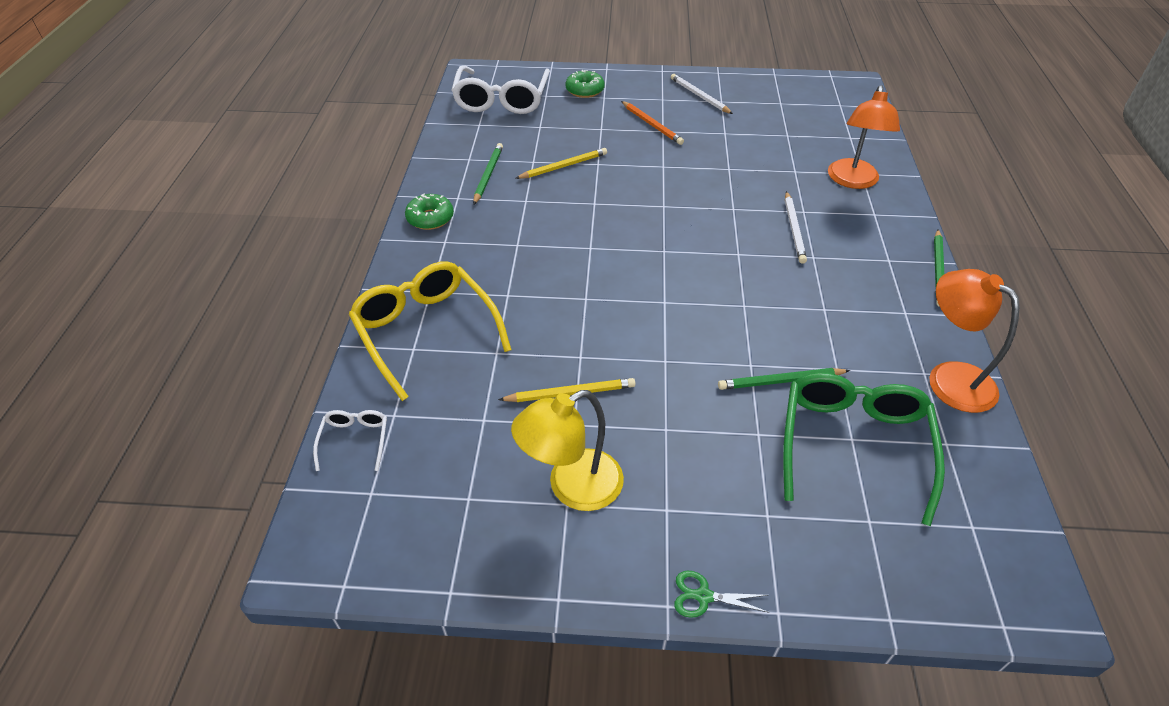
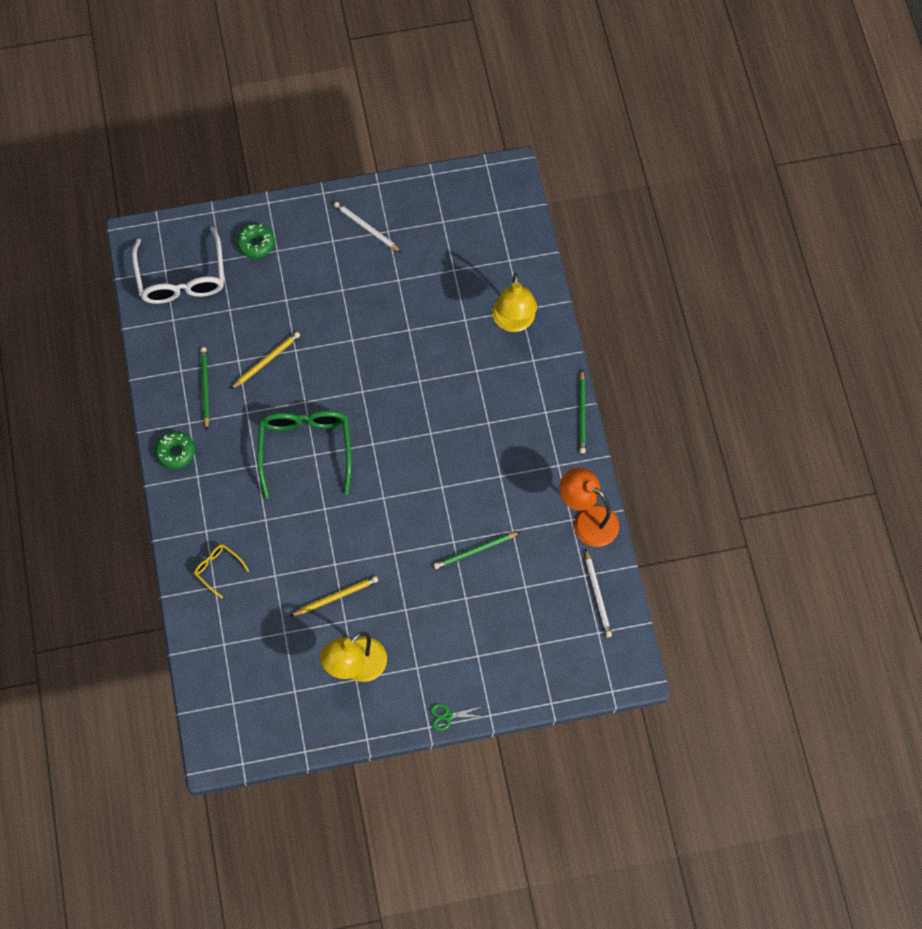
camera: 15 degrees left, 20 degrees up
white glasses [313,410,387,471] -> none
yellow glasses [349,261,511,401] -> yellow glasses [194,544,249,599], size x0.46
orange pencil [621,101,684,145] -> none
green glasses [783,373,945,527] -> green glasses moved to [257,411,352,499]
white pencil [785,191,807,264] -> white pencil moved to [585,549,612,637]
orange lamp [828,85,900,189] -> yellow lamp [492,273,537,332]

